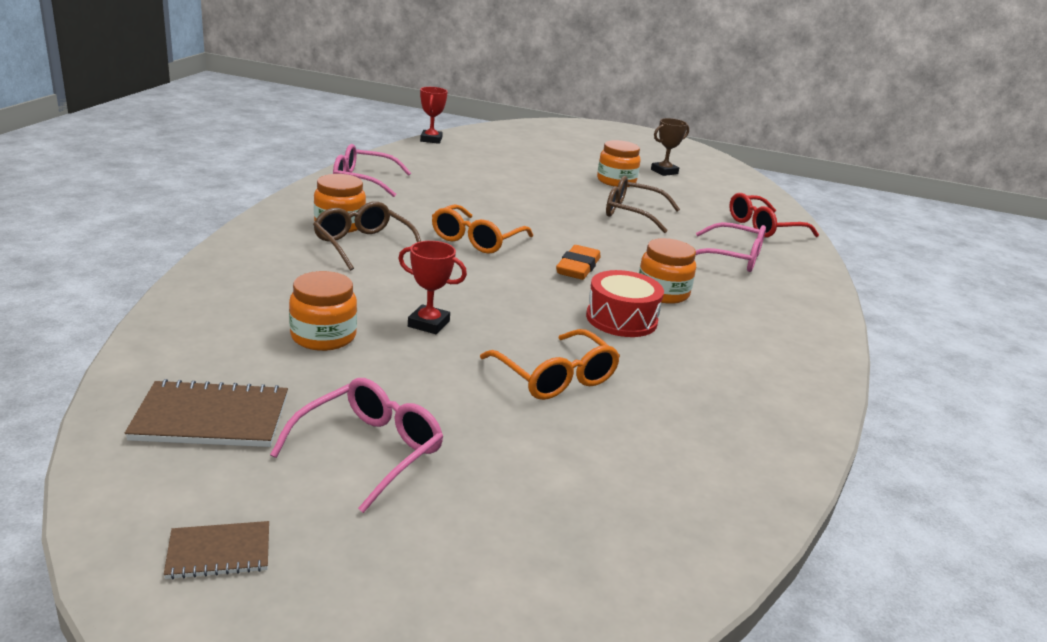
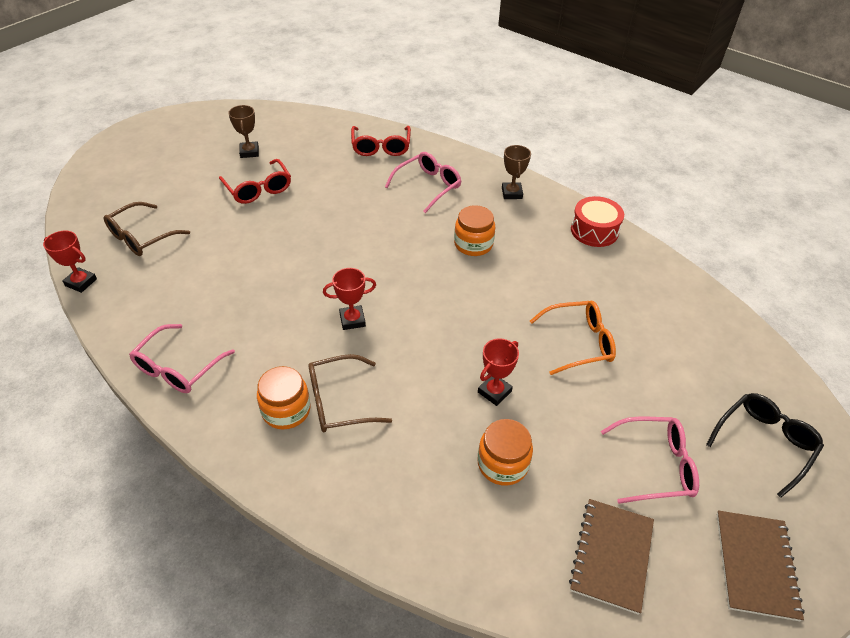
camera: 65 degrees left, 20 degrees up
brown notebook [164,521,269,579] -> brown notebook [717,510,805,621], size x1.73
pink glasses [270,378,443,513] -> pink glasses turned 120 degrees clockwise [601,417,699,504]
orange glasses [432,204,533,254] -> red trophy [323,268,376,330]
orange eraser [556,245,601,280] -> none
red drum [586,270,664,337] -> red drum moved to [571,196,624,247]
orange jar [597,140,641,187] -> red glasses [219,159,291,204]
brown glasses [606,176,680,233] -> brown glasses moved to [104,202,190,256]
none -> brown trophy [502,145,531,199]
none -> black glasses [706,393,824,498]

